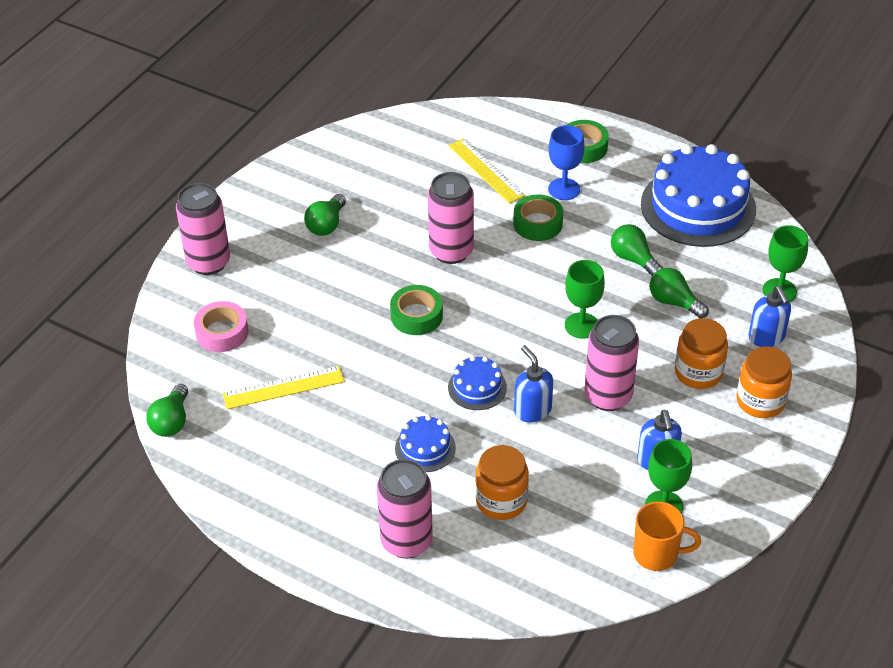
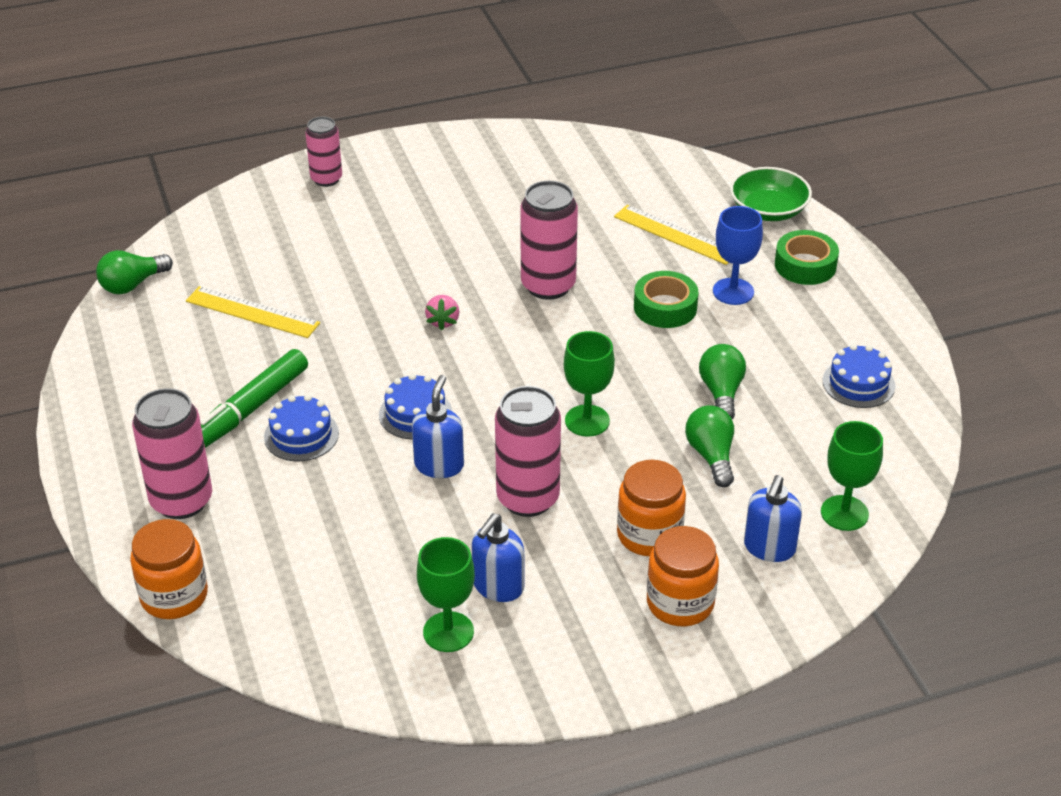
camera: 40 degrees right, 5 degrees down
pink can [176,183,230,275] -> pink can [305,117,342,187], size x0.63
pink tape [194,301,249,352] -> none
green light bulb [304,194,346,236] -> none
green tape [390,285,443,335] -> pink strawberry [425,295,459,330]
yellow ruler [448,138,525,204] -> yellow ruler turned 60 degrees counterclockwise [614,205,729,265]
orange jar [475,445,529,520] -> orange jar moved to [130,519,208,619]
orange mug [633,501,701,571] -> none
blue cake [641,144,756,247] -> blue cake [823,344,895,408], size x0.46
none -> green marker [200,349,308,448]
none -> green bowl [730,167,812,221]

